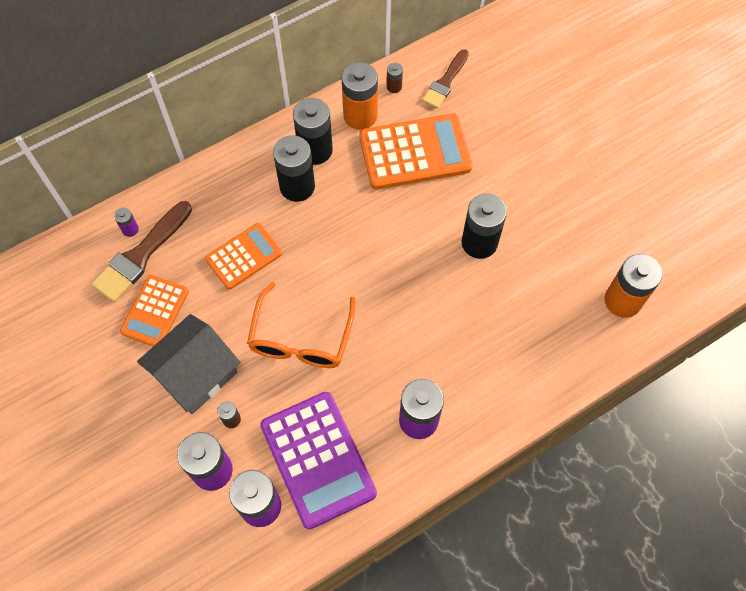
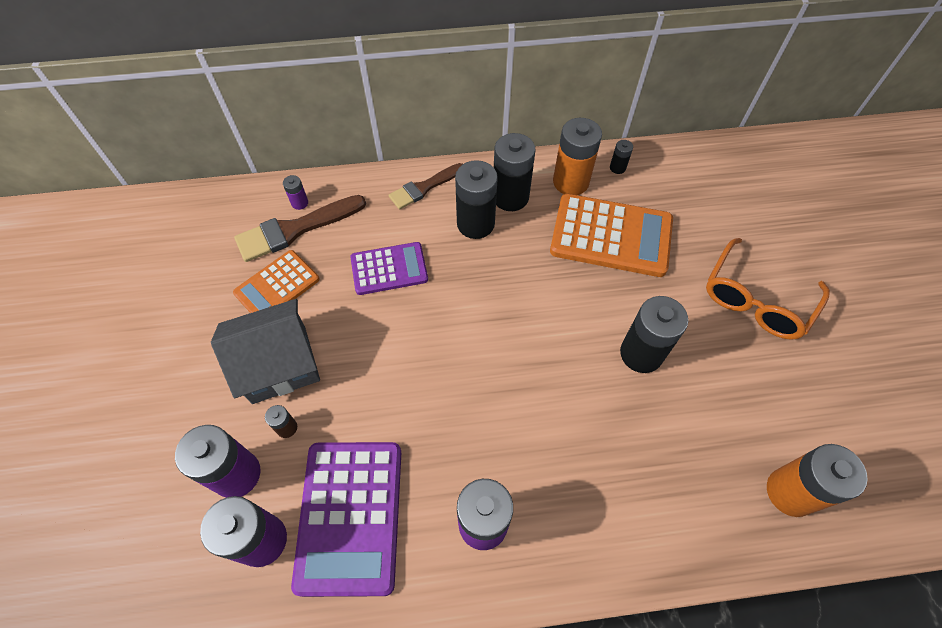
camera: 25 degrees right, 5 degrees down
orange calculator [205,223,282,290] -> purple calculator [351,242,428,295]
orange glasses [247,282,355,368] -> orange glasses moved to [706,238,830,340]
brown battery [387,63,403,93] -> black battery [610,140,633,174]
brown brush [422,49,469,109] -> brown brush moved to [389,163,463,210]

